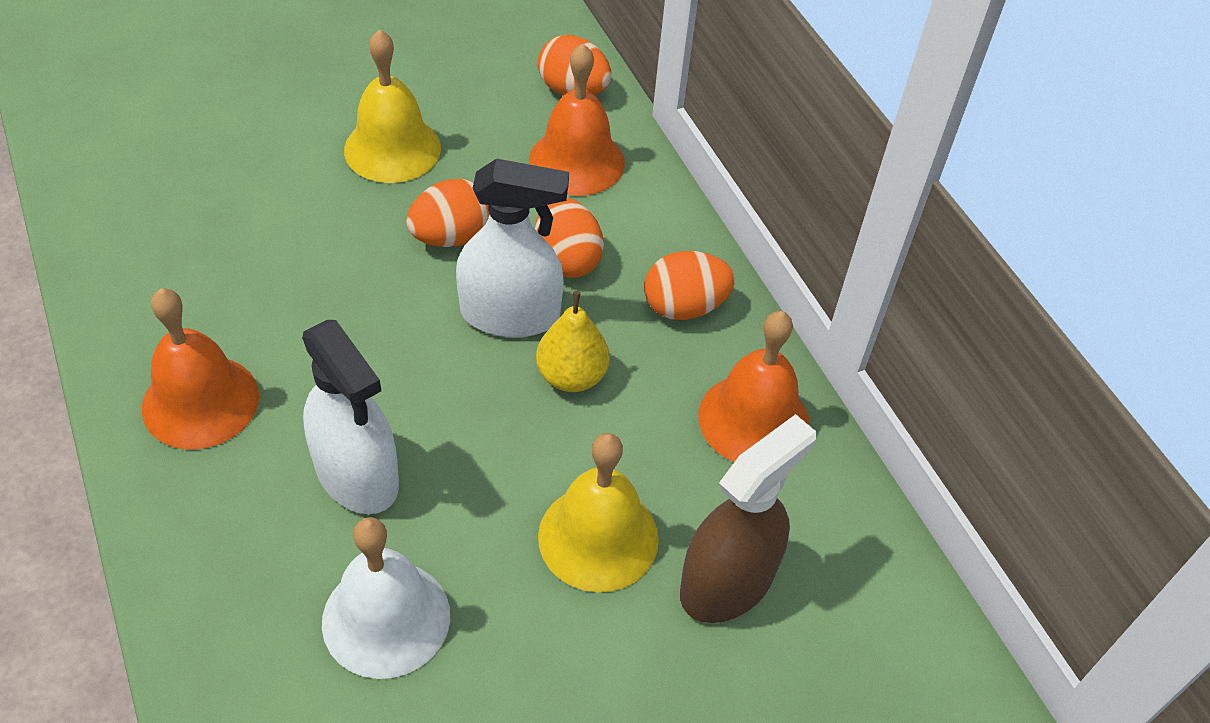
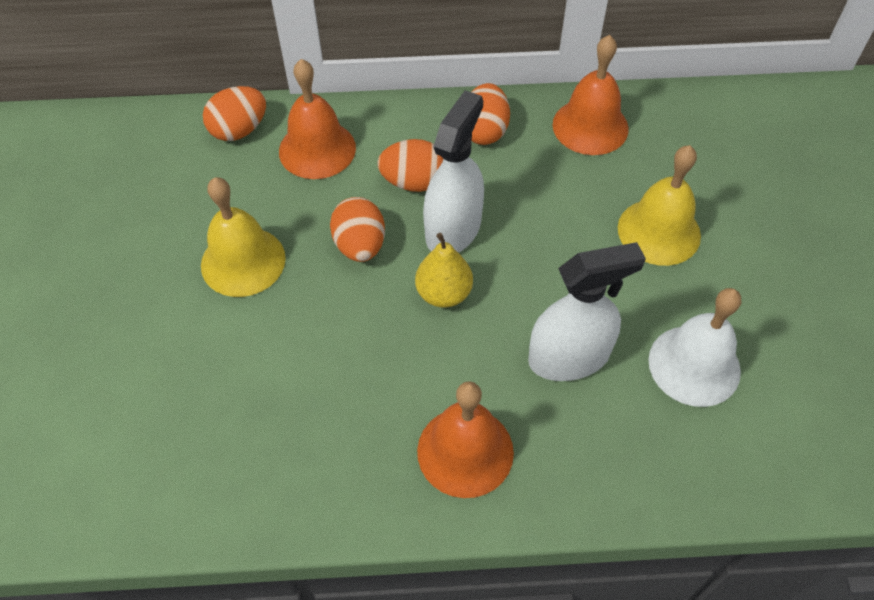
camera: 65 degrees left, 5 degrees up
yellow pear [536,291,610,392] -> yellow pear moved to [415,233,473,308]
brown spray bottle [680,414,816,623] -> none

